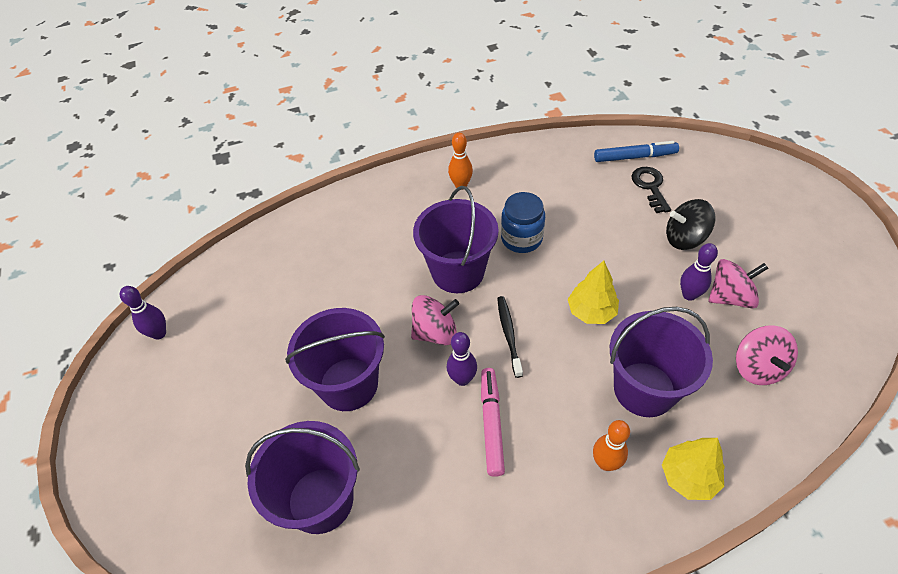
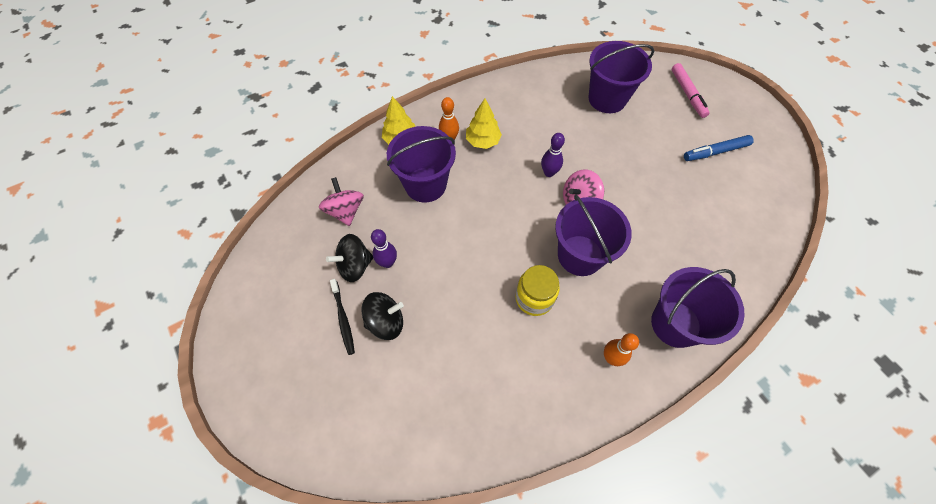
camera: 165 degrees right, 10 degrees up
purple bowling pin [120,286,166,340] -> none
purple bucket [285,308,385,411] -> purple bucket moved to [651,267,745,348]
pink marker [481,368,505,477] -> pink marker moved to [672,63,710,118]
black toothbrush [497,296,523,378] -> black toothbrush moved to [330,279,355,355]
blue jar [501,192,545,253] -> yellow jar [516,265,559,316]
yellow tree [568,261,619,324] -> yellow tree moved to [466,99,502,149]
blue marker [594,141,679,162] -> blue marker moved to [684,135,754,161]
black key [631,167,671,213] -> none
pink spinning top [709,259,768,308] -> black spinning top [326,234,373,282]

